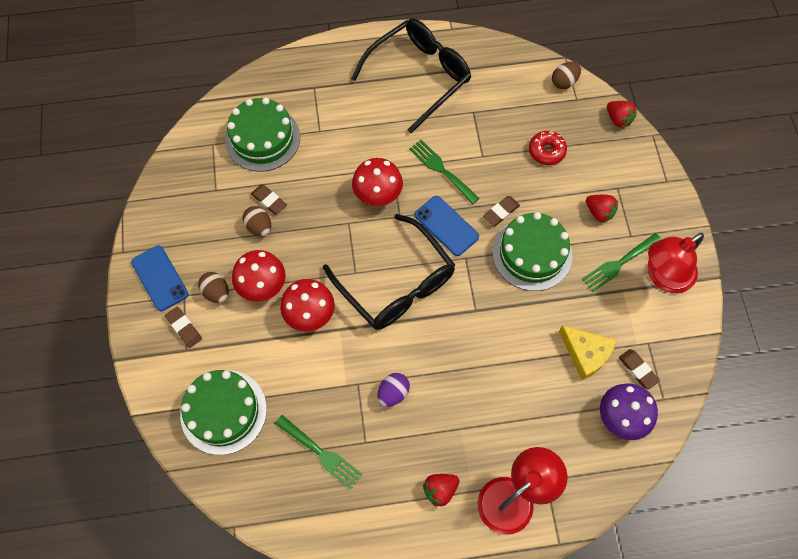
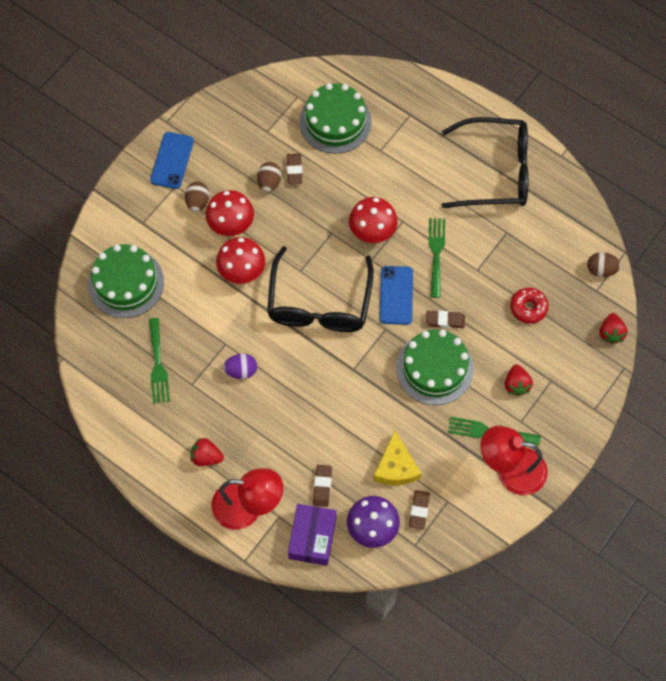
camera: 45 degrees right, 0 degrees up
brown eraser [165,307,202,348] -> brown eraser moved to [313,465,332,507]
none -> purple box [288,504,337,566]

